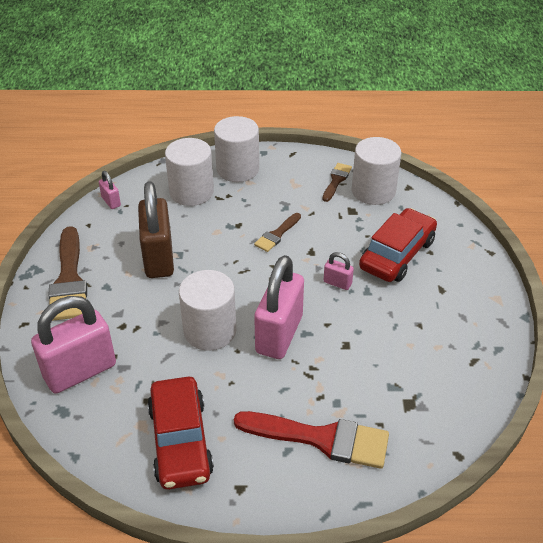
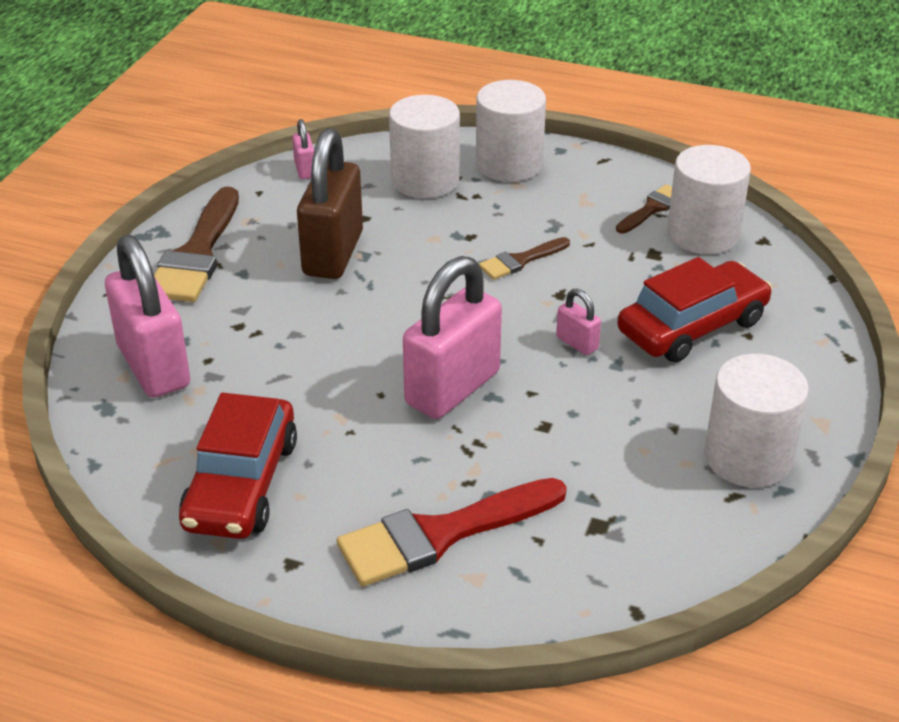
camera: 20 degrees right, 5 degrees down
pink padlock [31,296,116,393] -> pink padlock turned 75 degrees clockwise [105,235,190,397]
white cylinder [179,270,236,351] -> white cylinder moved to [704,354,809,488]
red brush [234,411,389,469] -> red brush turned 120 degrees clockwise [337,478,567,587]

